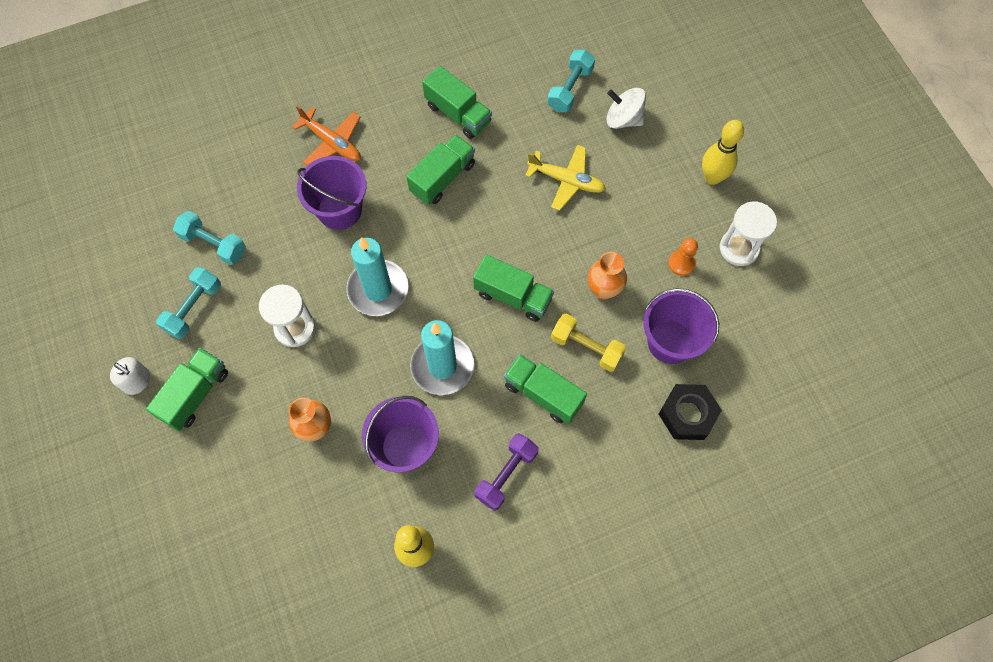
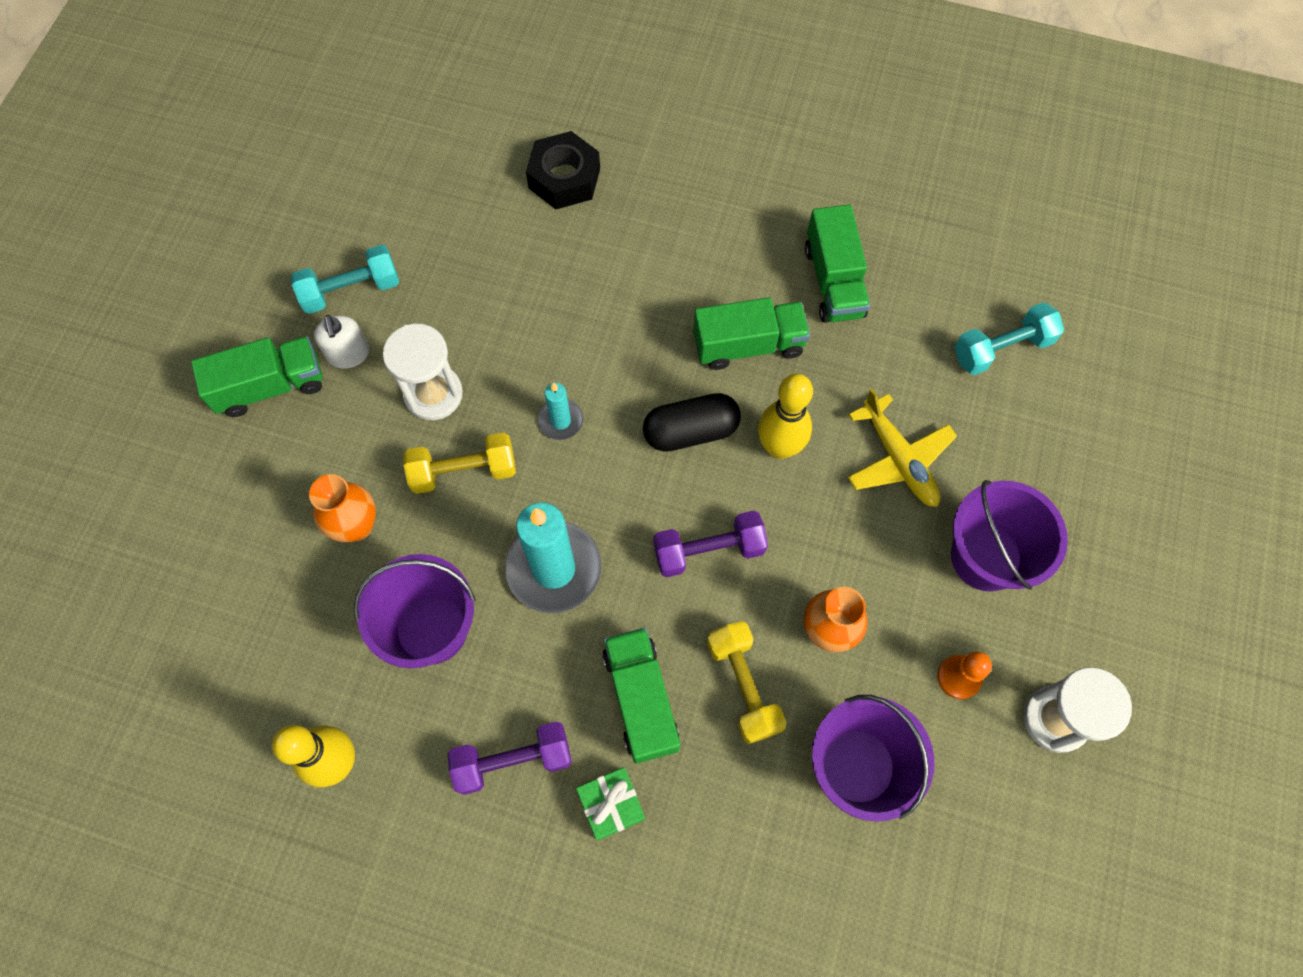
camera: 40 degrees right, 0 degrees up
white soap dispenser [110,357,150,395] -> white soap dispenser moved to [314,315,369,369]
turquoise dumbbell [173,211,246,265] -> none
orange plane [292,106,361,166] -> none
purple bucket [297,156,366,230] -> purple bucket moved to [951,480,1068,592]
turquoise candle [346,237,409,316] -> turquoise candle [538,382,583,440], size x0.50
green truck [473,254,554,322] -> purple dumbbell [654,511,768,577]
white spinning top [606,88,646,129] -> none
black nut [659,384,722,440] -> black nut moved to [526,131,600,209]
yellow bowling pin [702,120,744,185] -> yellow bowling pin moved to [758,374,813,459]
none -> yellow dumbbell [403,432,516,494]
none -> green gift [576,767,645,841]
none -> black capsule [643,393,741,452]

